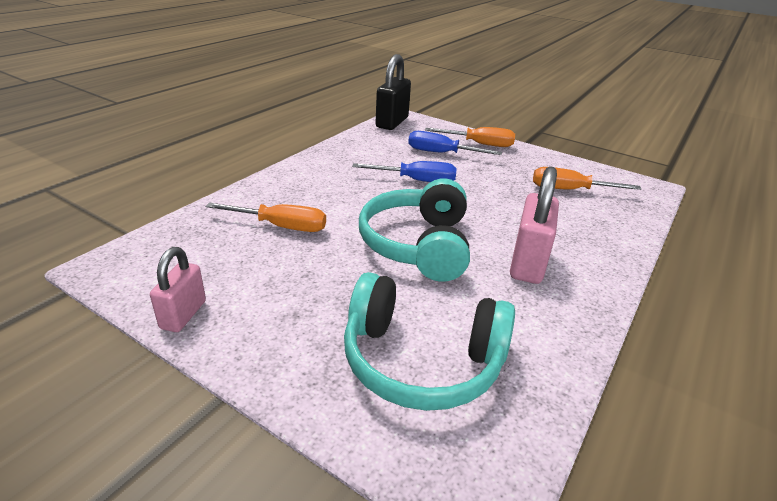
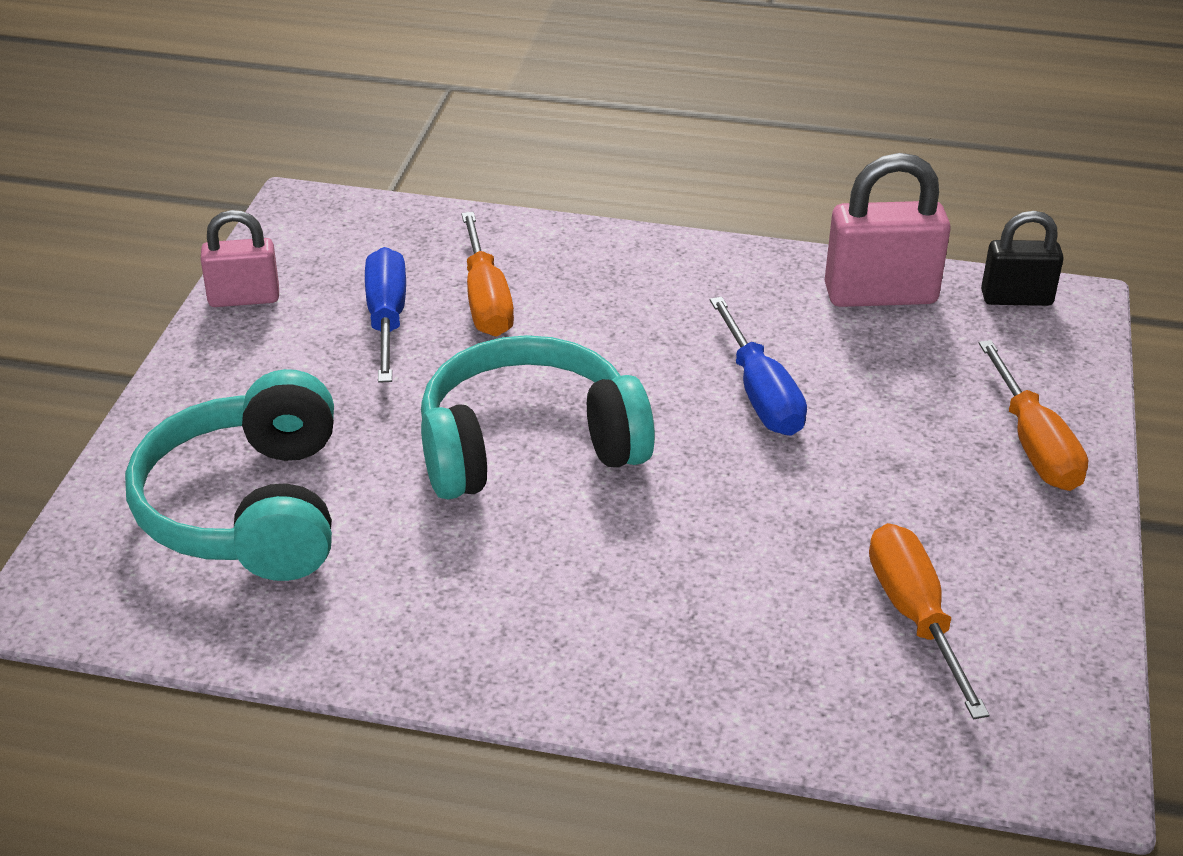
camera: 70 degrees right, 5 degrees up
black padlock [375,54,411,130] -> black padlock [981,211,1064,306], size x0.63
blue screwdriver [408,131,502,155] -> blue screwdriver moved to [365,247,406,383]
pink padlock [510,166,559,284] -> pink padlock moved to [825,153,951,307]

